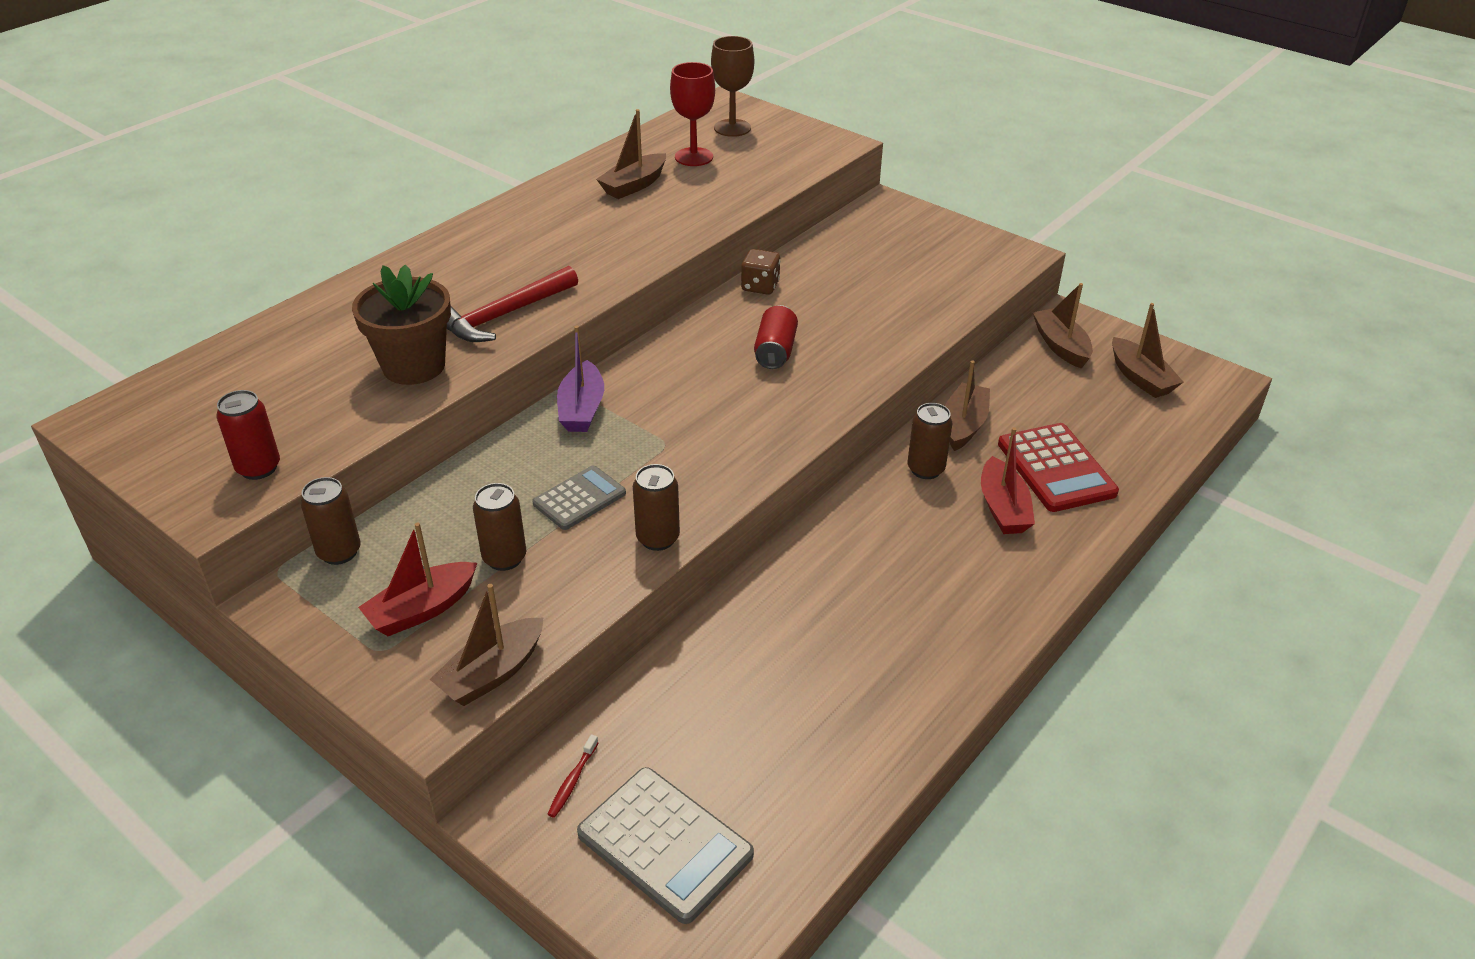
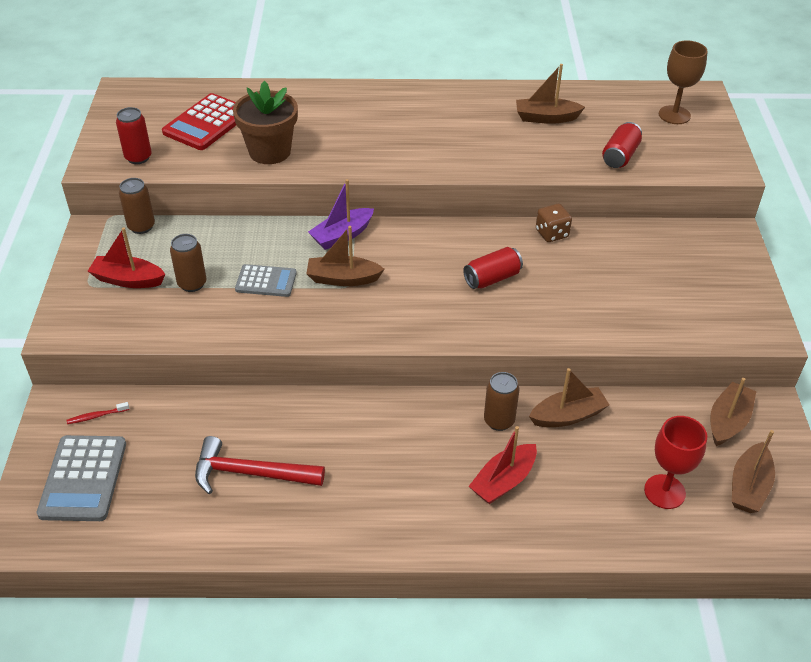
camera: 50 degrees right, 5 degrees up
brown boat [430,584,544,706] -> brown boat moved to [306,226,384,286]
red hammer [447,266,578,342] -> red hammer moved to [195,436,325,494]
brown can [633,464,680,551] -> none
red goblet [670,62,715,166] -> red goblet moved to [644,416,707,509]
red calculator [998,423,1119,512] -> red calculator moved to [162,93,236,150]
none -> red can [602,122,642,168]

